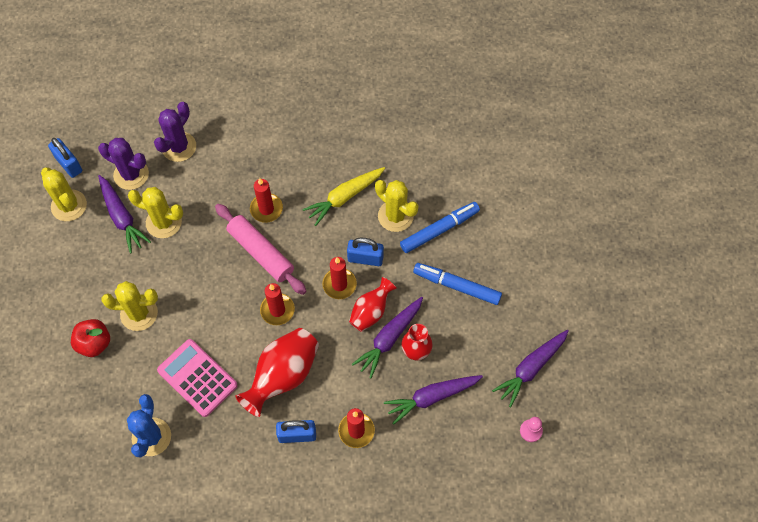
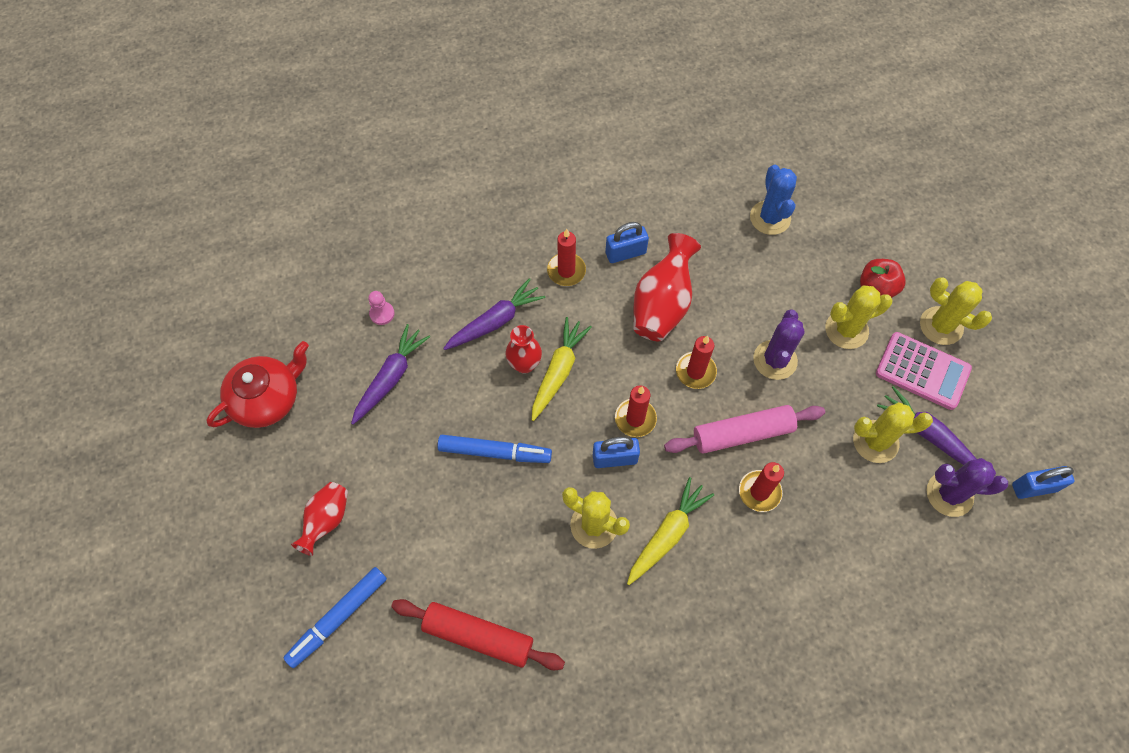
camera: 165 degrees right, 0 degrees up
yellow cactus [41,167,87,221] -> yellow cactus moved to [920,277,992,345]
blue padlock [48,138,82,178] -> blue padlock turned 45 degrees counterclockwise [1012,466,1074,499]
purple cactus [154,102,196,162] -> purple cactus moved to [753,309,805,380]
pink calculator [157,339,238,417] -> pink calculator moved to [876,332,972,410]
pink rolling pin [215,204,306,295] -> pink rolling pin turned 45 degrees counterclockwise [664,405,825,454]
red vase [349,277,397,332] -> red vase moved to [291,482,348,556]
purple carrot [352,297,423,378] -> yellow carrot [532,317,592,421]
blue marker [400,202,480,253] -> blue marker moved to [284,567,387,668]
none -> red teapot [206,341,309,428]
none -> red rolling pin [391,599,565,670]

